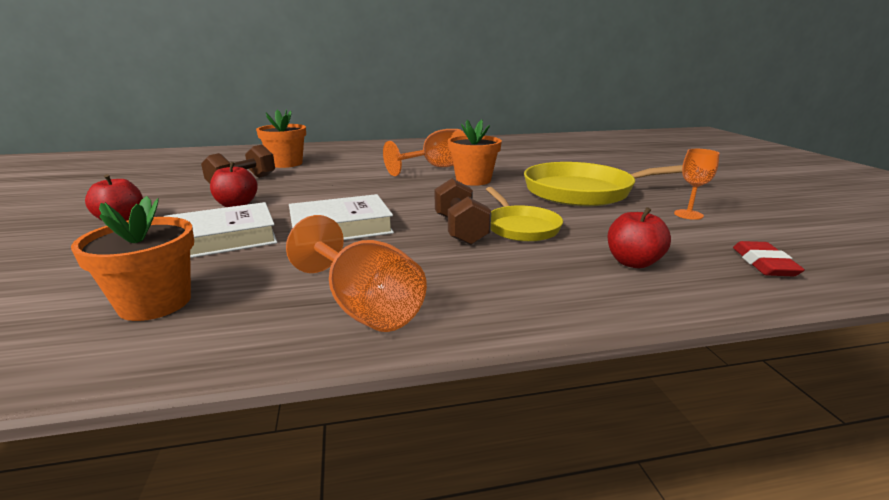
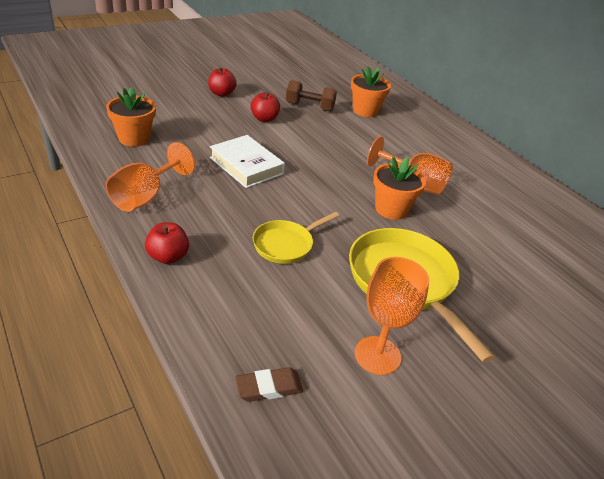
camera: 65 degrees right, 15 degrees up
white book [164,202,278,258] -> none
brown dumbbell [435,178,491,245] -> none
red apple [607,207,671,268] -> red apple moved to [145,222,189,264]
orange goblet [674,149,720,220] -> orange goblet [355,257,429,375], size x1.68
red eraser [733,241,805,276] -> brown eraser [235,367,303,402]

